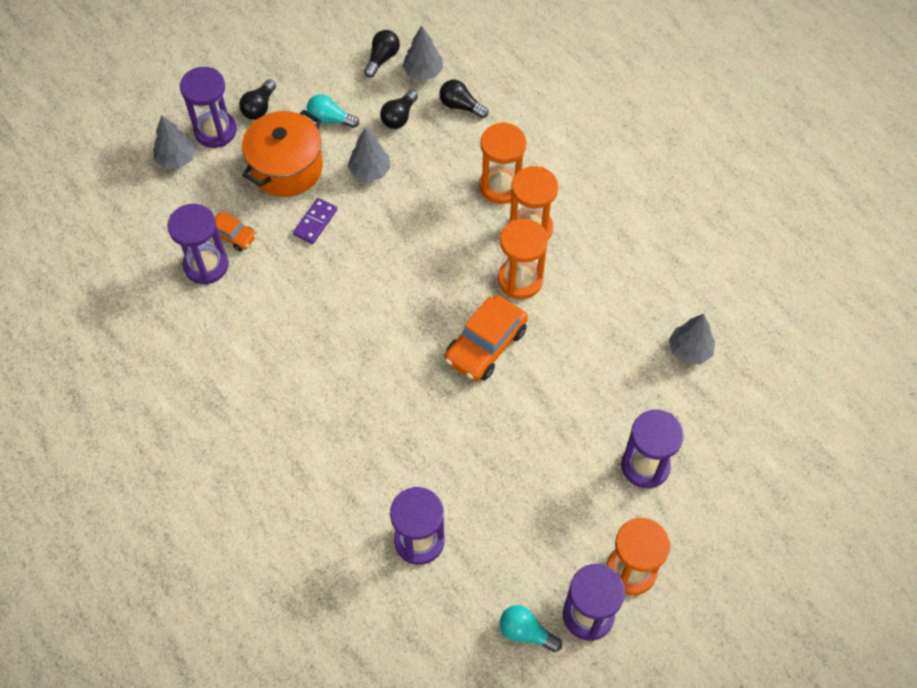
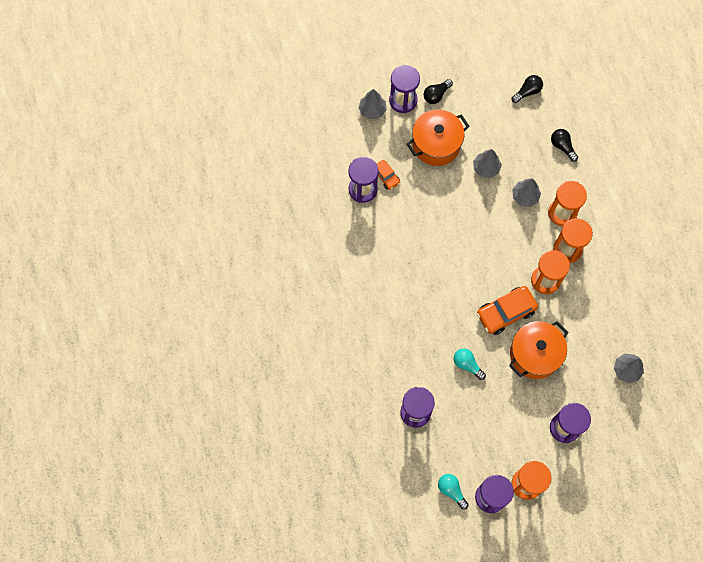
camera: 25 degrees right, 10 degrees up
purple domino [293,198,337,244] -> none
turquoise light bulb [307,94,359,128] -> turquoise light bulb moved to [454,349,486,380]
black light bulb [380,90,418,129] -> none
grey tree [402,25,443,81] -> grey tree moved to [512,178,541,207]
none -> orange pot [509,321,568,379]

